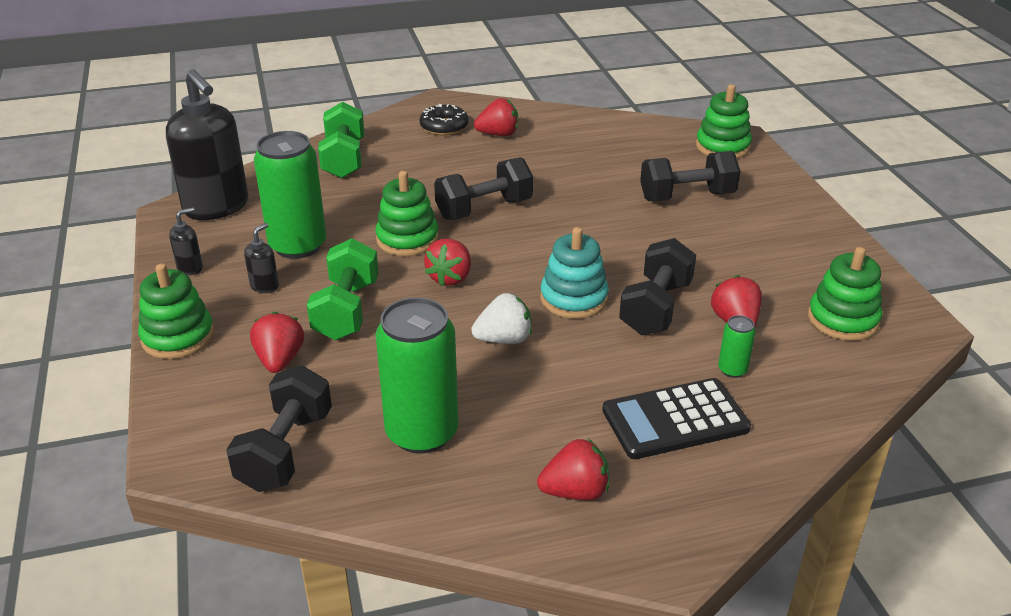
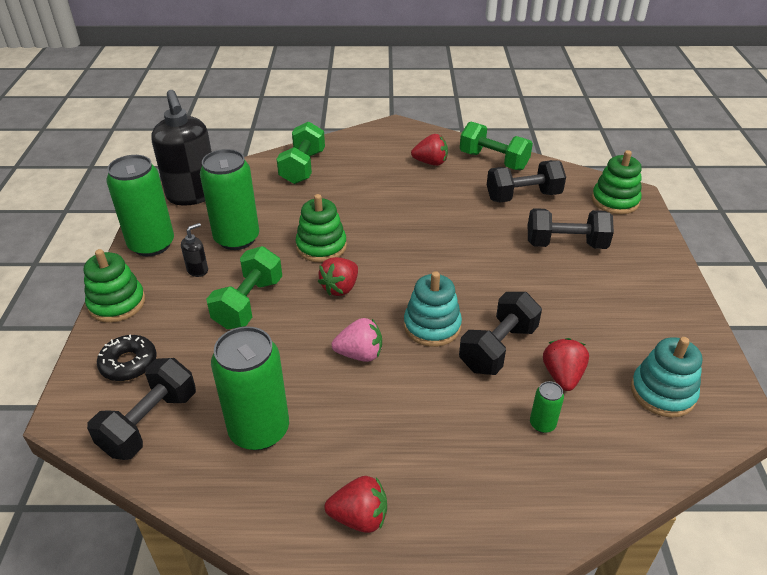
camera: 15 degrees right, 5 degrees up
black soap dispenser [169,207,203,275] -> green can [106,155,174,256]
red strawberry [250,312,304,373] -> none
black donut [420,104,469,136] -> black donut moved to [97,334,156,381]
black dumbbell [434,157,533,220] -> black dumbbell moved to [487,160,566,202]
white strawberry [471,293,532,344] -> pink strawberry [332,318,382,362]
black calculator [602,378,751,459] -> none
green stacking toy [808,247,882,341] -> turquoise stacking toy [631,337,702,417]
none -> green dumbbell [460,121,533,170]

